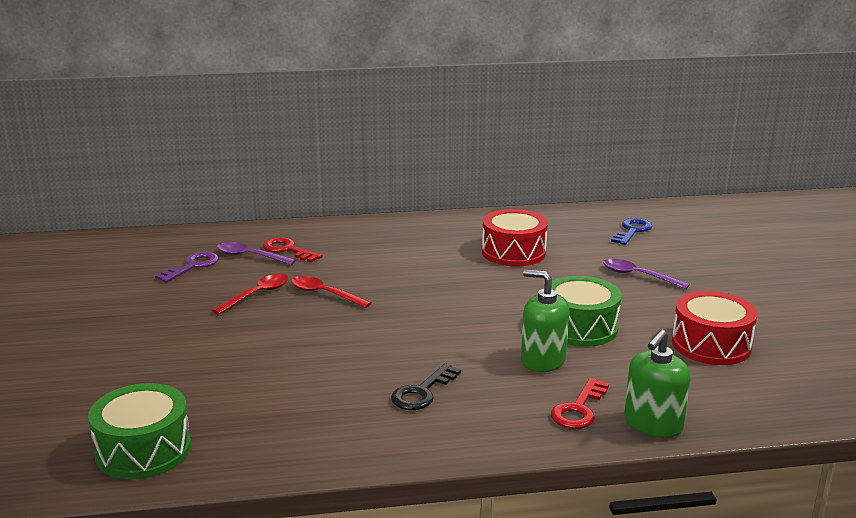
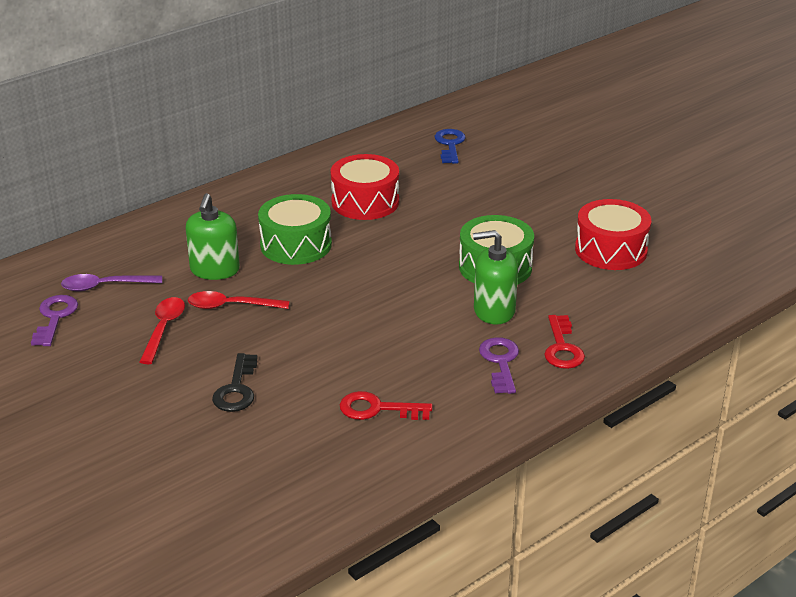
camera: 30 degrees left, 10 degrees up
green drum [88,383,191,479] -> green drum moved to [258,194,332,265]
red key [263,237,323,262] -> red key moved to [340,391,432,420]
black key [391,363,461,410] -> black key moved to [212,353,258,412]
purple spoon [603,259,690,289] -> none
green soap dispenser [624,330,690,438] -> green soap dispenser moved to [186,193,240,280]
none -> purple key [479,337,519,394]

